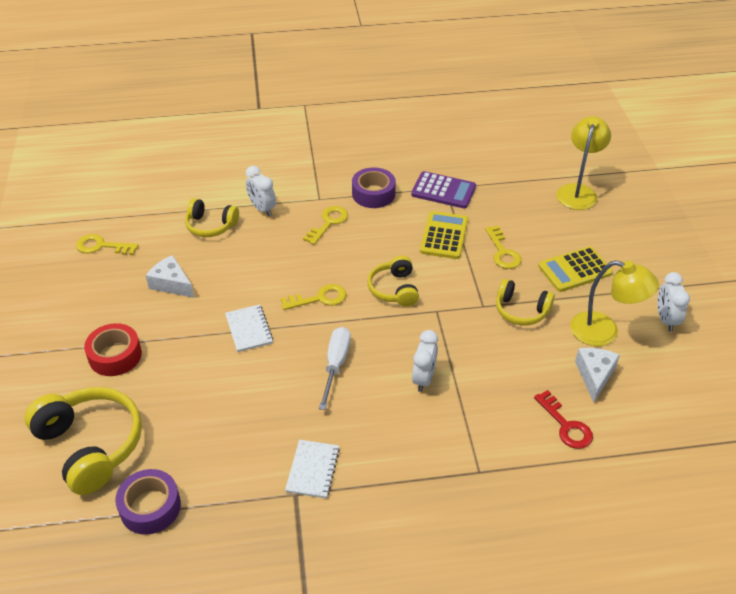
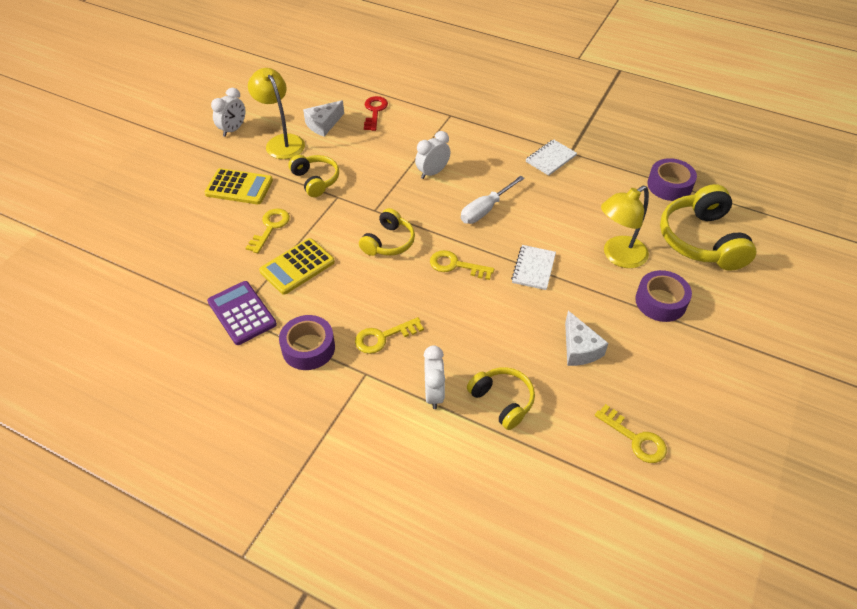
camera: 145 degrees left, 5 degrees up
red tape [84,323,142,376] -> purple tape [635,270,692,322]
yellow lamp [556,116,611,210] -> yellow lamp moved to [601,186,649,268]

